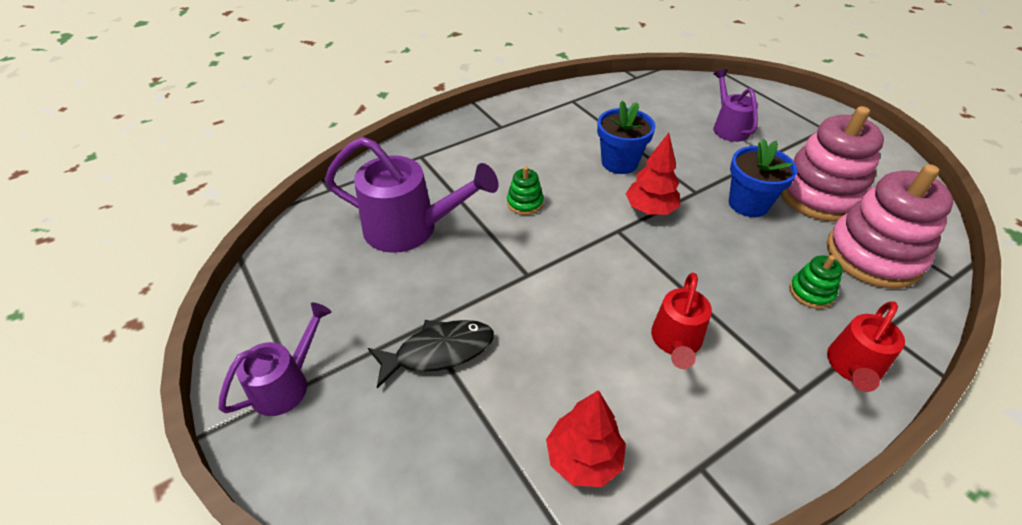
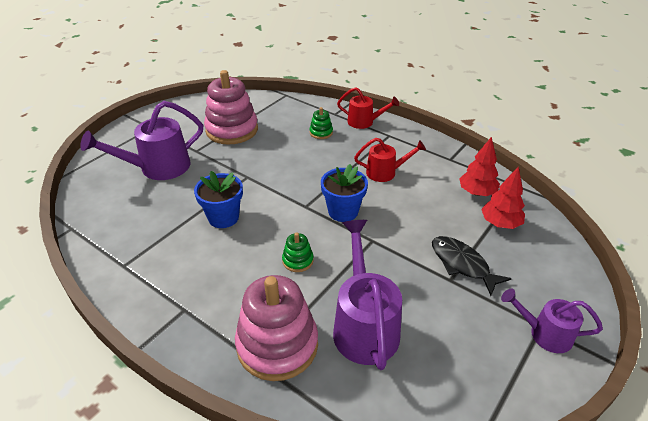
camera: 110 degrees left, 5 degrees down
red tree [626,132,680,215] -> red tree moved to [481,166,525,229]
purple watering can [713,69,758,142] -> purple watering can [80,101,203,180], size x1.67
blue flower pot [729,139,797,217] -> blue flower pot moved to [321,164,368,222]
pink stacking toy [827,164,954,288] -> pink stacking toy moved to [235,275,318,381]

